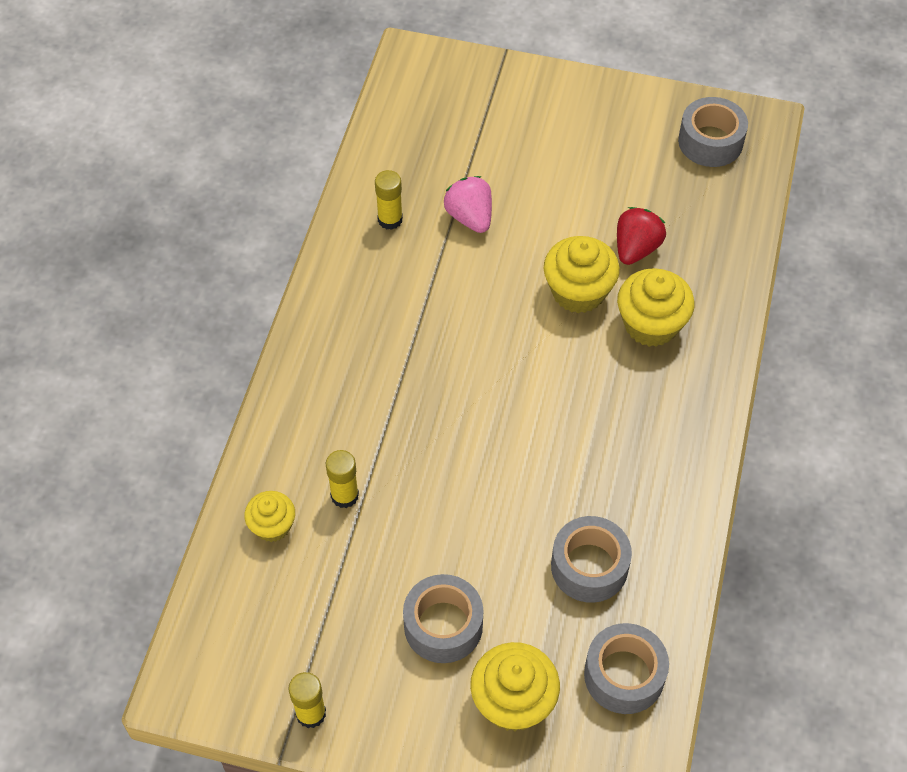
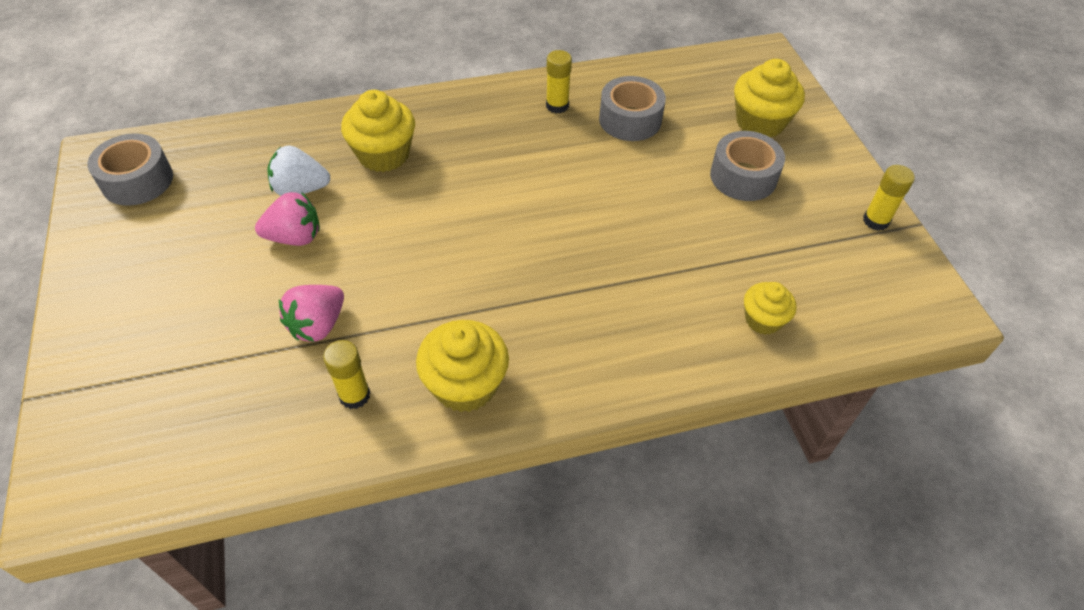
camera: 120 degrees left, 5 degrees down
yellow glue stick [326,450,359,508] -> yellow glue stick moved to [546,50,572,113]
yellow cupcake [544,236,620,313] -> yellow cupcake moved to [416,320,509,412]
grey tape [584,623,669,714] -> none
red strawberry [617,207,666,265] -> white strawberry [267,145,331,196]
none -> pink strawberry [255,192,320,246]

